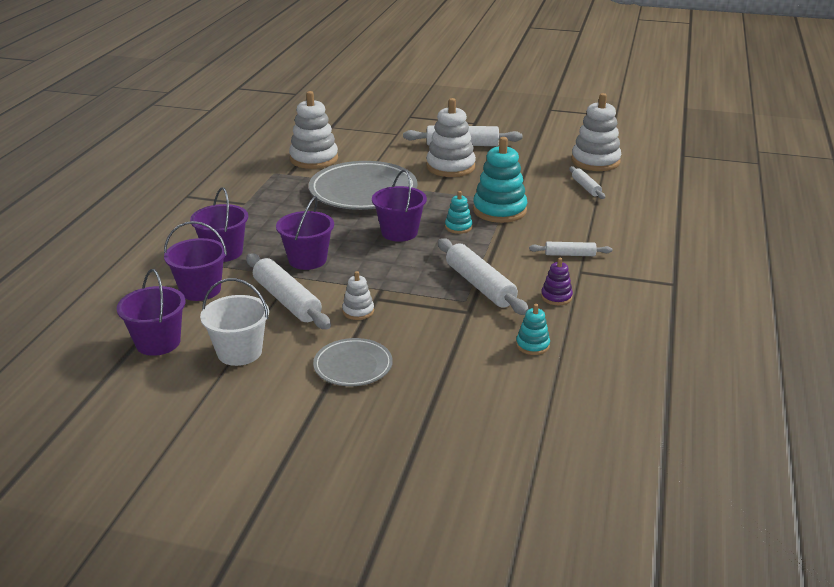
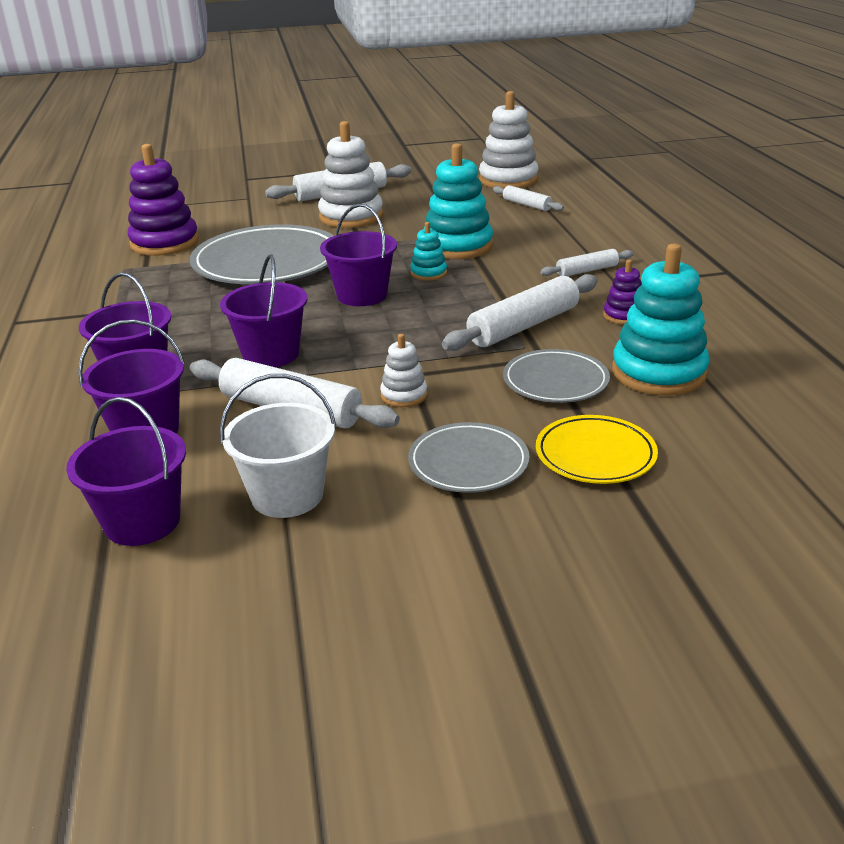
camera: 25 degrees left, 0 degrees up
white stacking toy [289,91,338,169] -> purple stacking toy [128,144,199,256]
white rolling pin [438,238,529,315] -> white rolling pin turned 75 degrees counterclockwise [442,274,598,351]
turquoise stacking toy [516,304,550,355] -> turquoise stacking toy [612,244,710,396], size x2.03
none -> grey plate [503,349,610,403]
none -> yellow plate [536,415,658,484]

